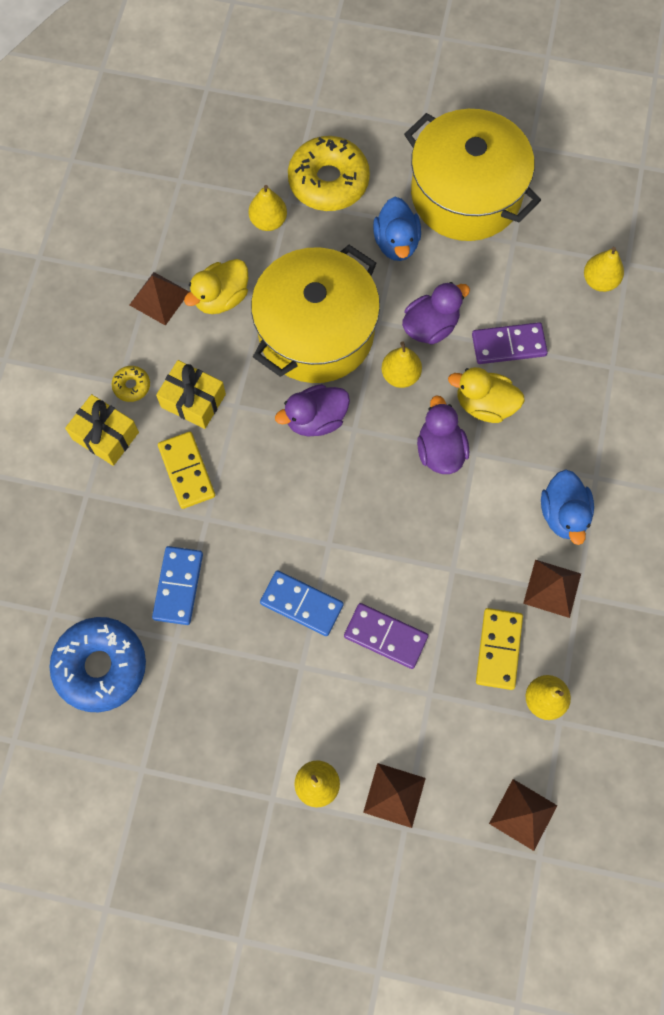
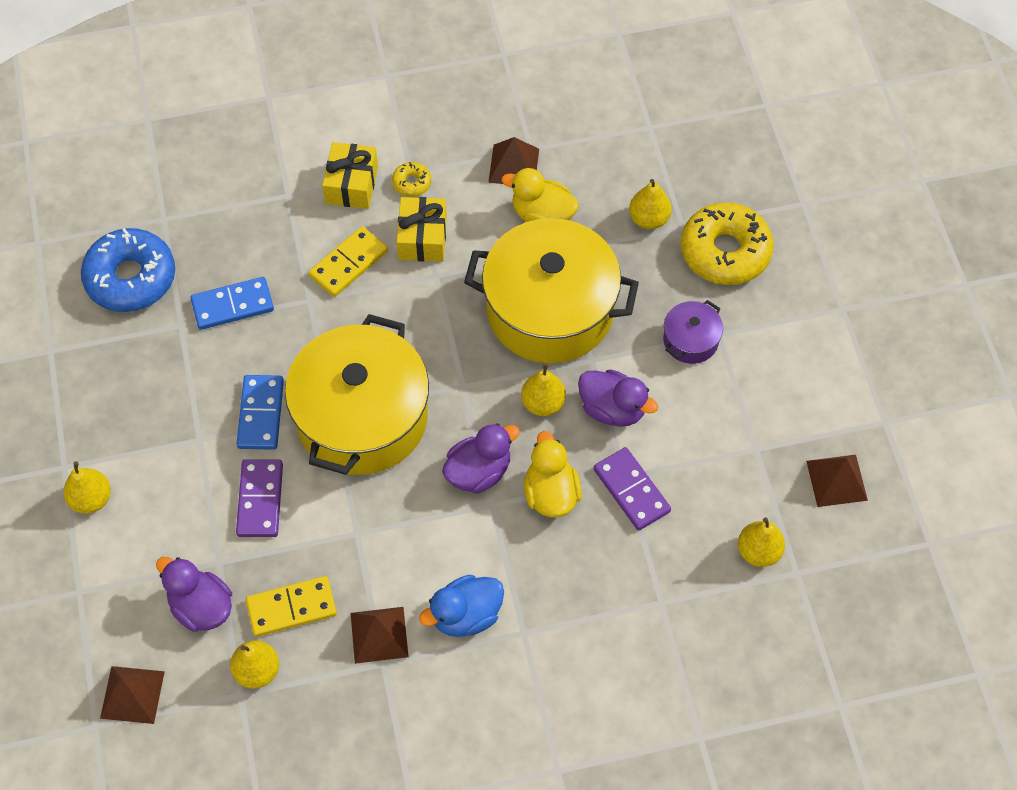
camera: 65 degrees right, 10 degrees down
purple duck [275,384,350,437] -> purple duck moved to [156,557,232,632]
brown pyramid [363,763,426,828] -> brown pyramid moved to [806,455,868,507]
blue duck [373,197,421,261] -> purple pot [663,300,723,364]
yellow pot [404,109,541,241] -> yellow pot moved to [285,314,429,475]

